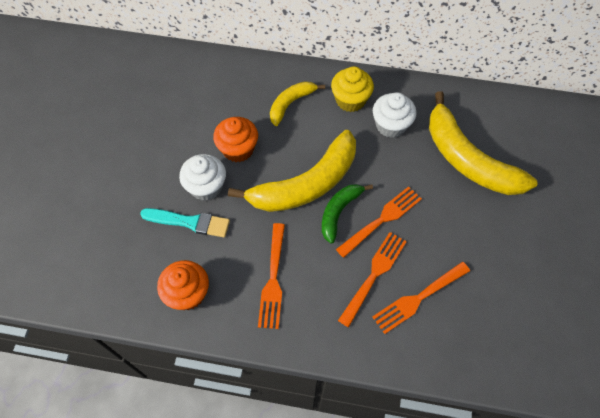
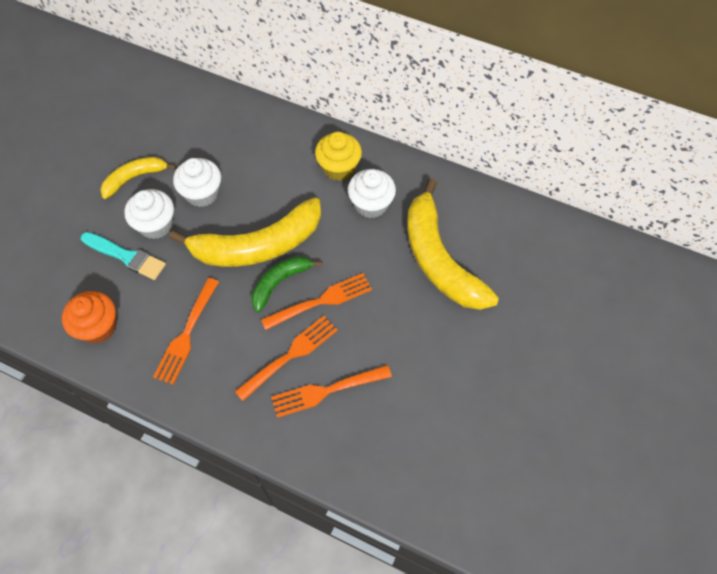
camera: 15 degrees right, 0 degrees up
orange cupcake [213,117,258,162] -> white cupcake [173,158,221,207]
yellow banana [270,81,325,126] -> yellow banana moved to [100,157,176,199]

